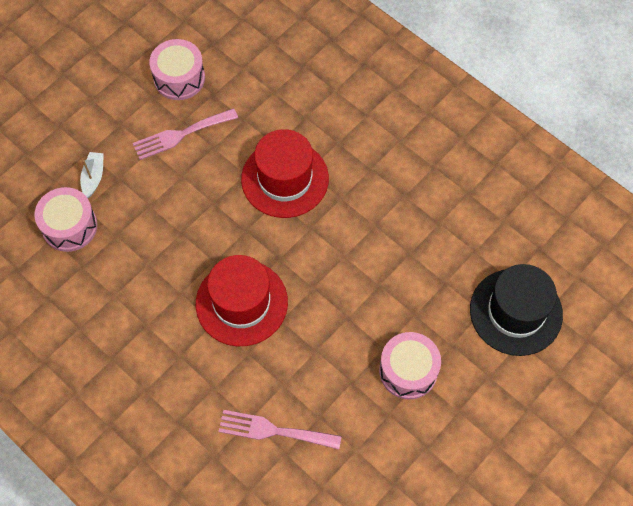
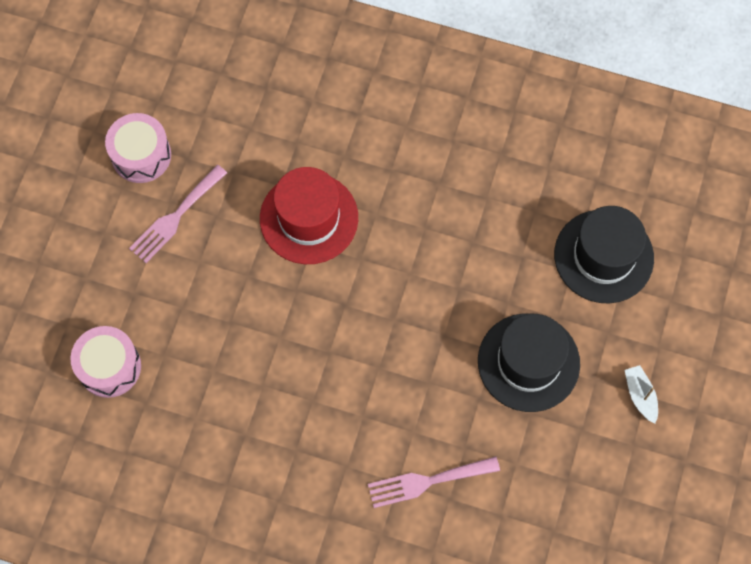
camera: 25 degrees left, 5 degrees up
white boat [80,152,104,198] -> white boat moved to [624,365,658,424]
red hat [196,255,288,346] -> none
pink drum [379,332,441,399] -> black hat [478,313,580,412]

